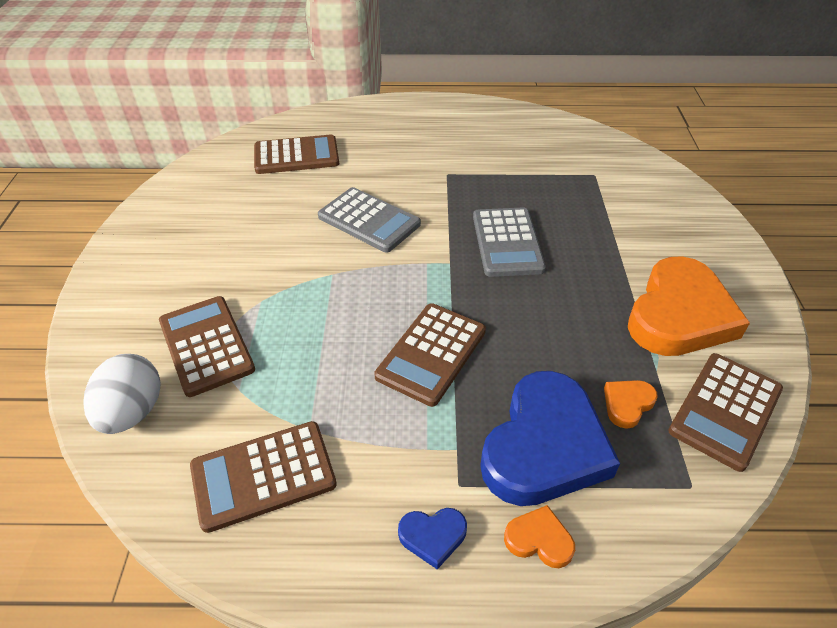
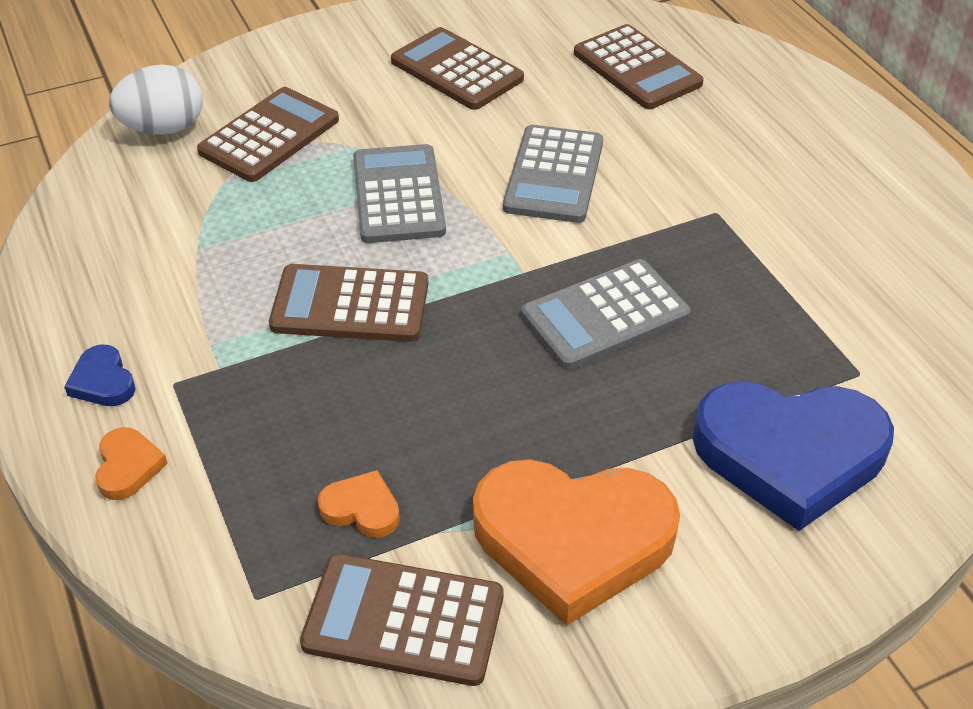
camera: 65 degrees right, 0 degrees up
brown calculator [190,421,337,533] -> brown calculator moved to [391,27,524,110]
blue heart [480,371,620,506] -> blue heart moved to [693,381,894,531]
none -> grey calculator [353,144,446,243]

